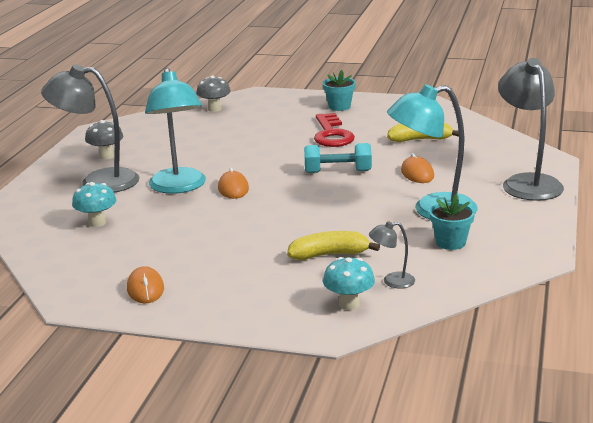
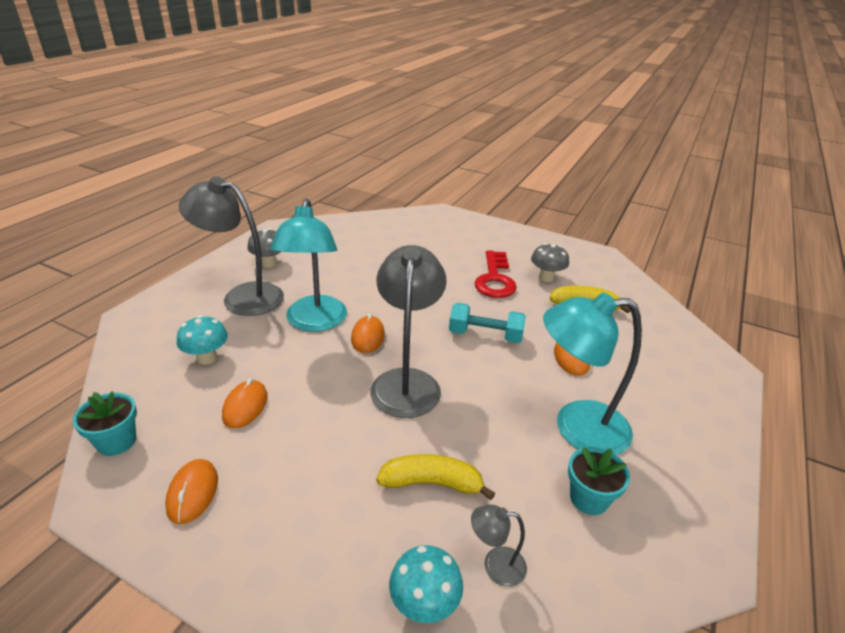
camera: 10 degrees right, 10 degrees up
grey mushroom [196,76,231,112] -> grey mushroom moved to [531,243,569,282]
turquoise flower pot [323,70,356,111] -> turquoise flower pot moved to [73,391,137,456]
grey lamp [498,58,564,201] -> grey lamp moved to [370,245,447,418]
none -> orange mouse [222,378,267,428]

